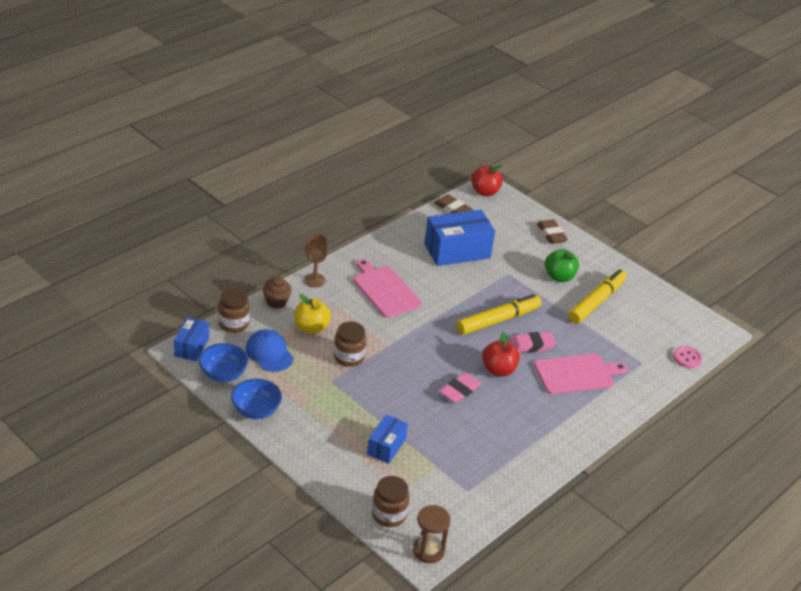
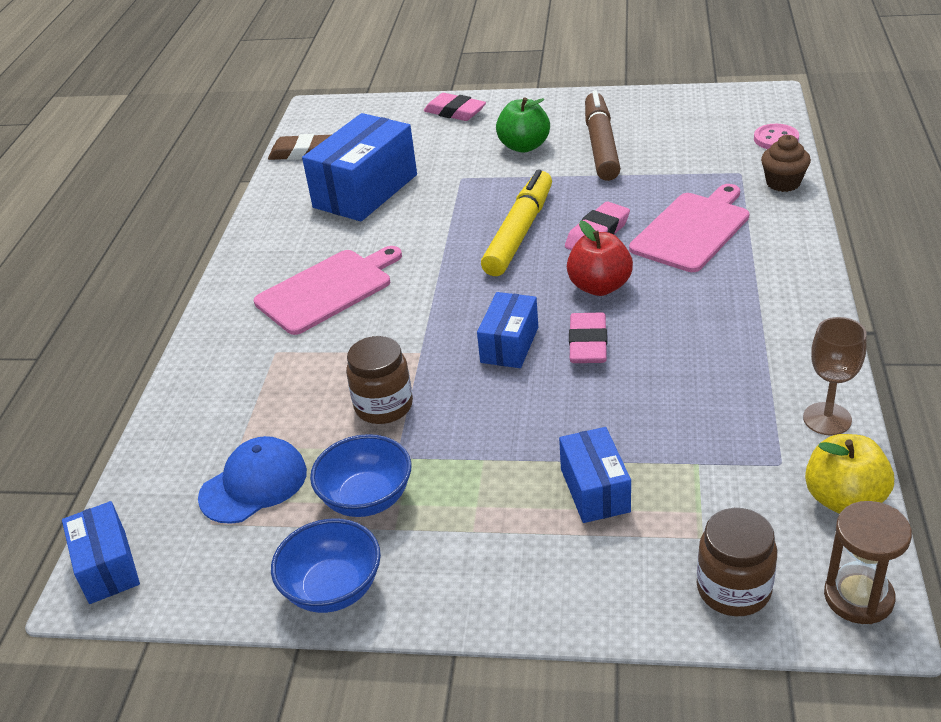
camera: 30 degrees left, 0 degrees up
blue bowl [199,343,248,382] -> blue bowl moved to [310,434,411,517]
brown jar [218,288,250,333] -> none
blue cap [245,329,294,372] -> blue cap turned 120 degrees clockwise [198,436,307,524]
brown cupcake [263,276,292,309] -> brown cupcake moved to [761,135,811,192]
yellow apple [294,294,331,334] -> yellow apple moved to [805,434,894,514]
brown goblet [304,234,328,288] -> brown goblet moved to [803,317,867,435]
pink cutting board [353,259,422,318] -> pink cutting board turned 120 degrees clockwise [254,246,402,335]
red apple [471,165,503,196] -> none
brown eraser [537,220,568,244] -> pink eraser [424,93,486,121]
yellow marker [568,269,627,324] -> brown marker [585,90,621,181]
none -> blue box [477,292,538,368]

